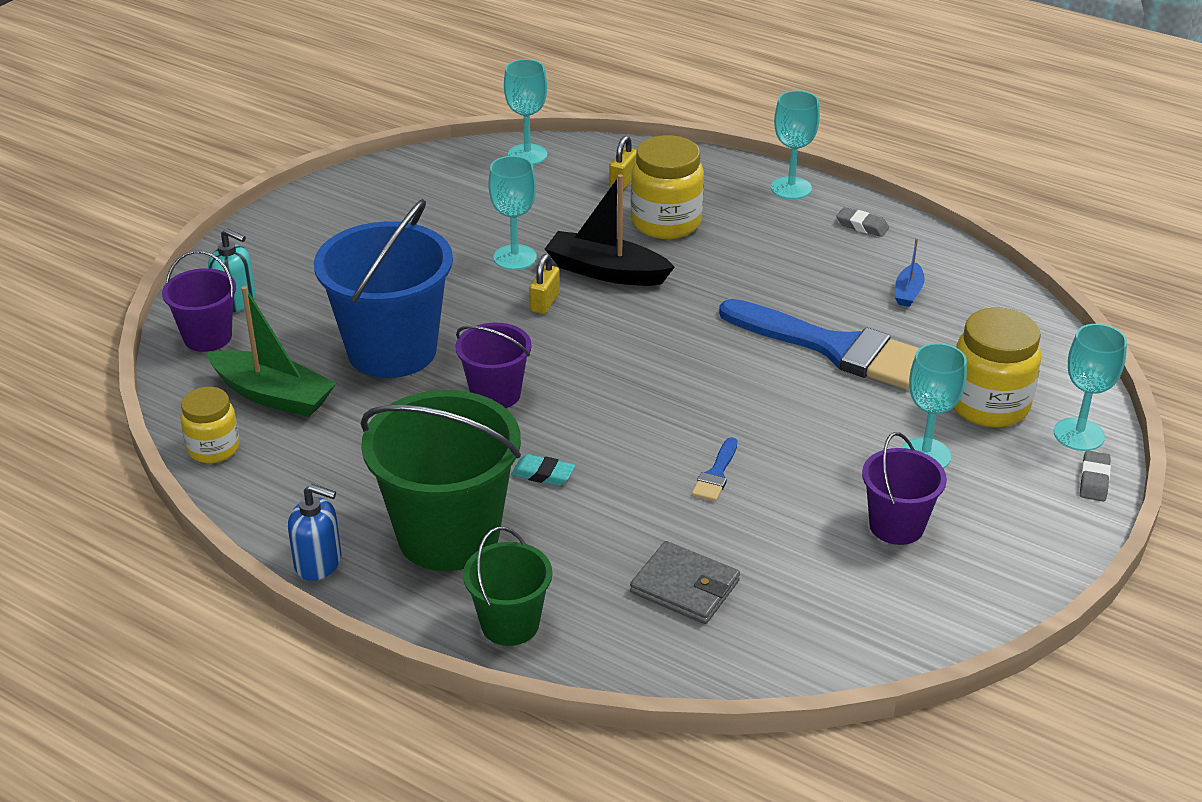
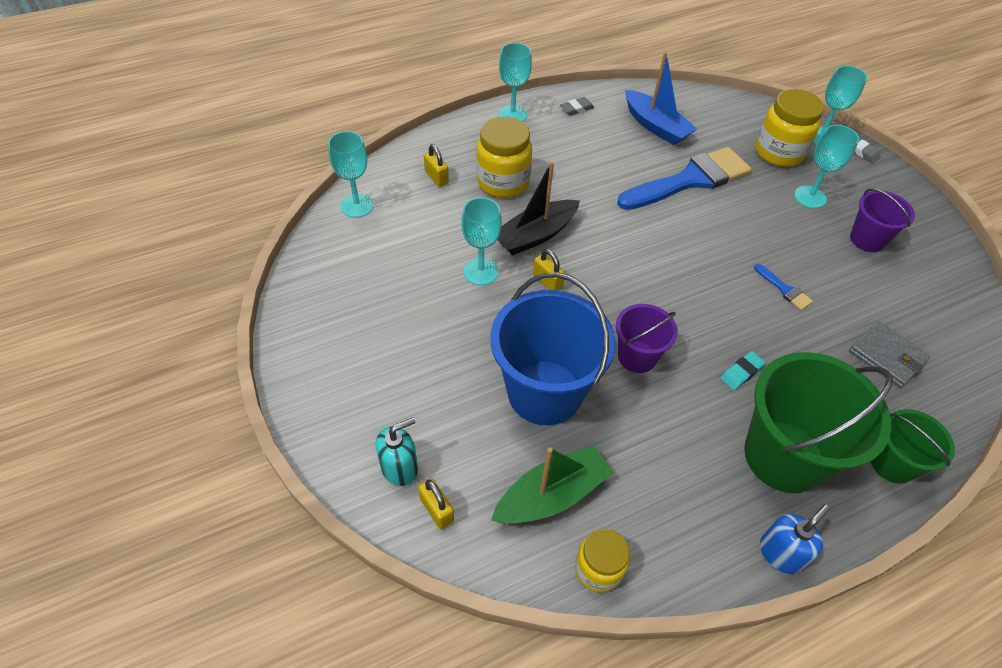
camera: 60 degrees left, 15 degrees up
purple bucket [162,250,236,352] -> yellow padlock [418,479,454,529]
grey wallet [630,541,740,624] -> grey wallet turned 75 degrees clockwise [849,321,930,388]
blue boat [895,238,925,307] -> blue boat [625,52,697,145], size x1.96

